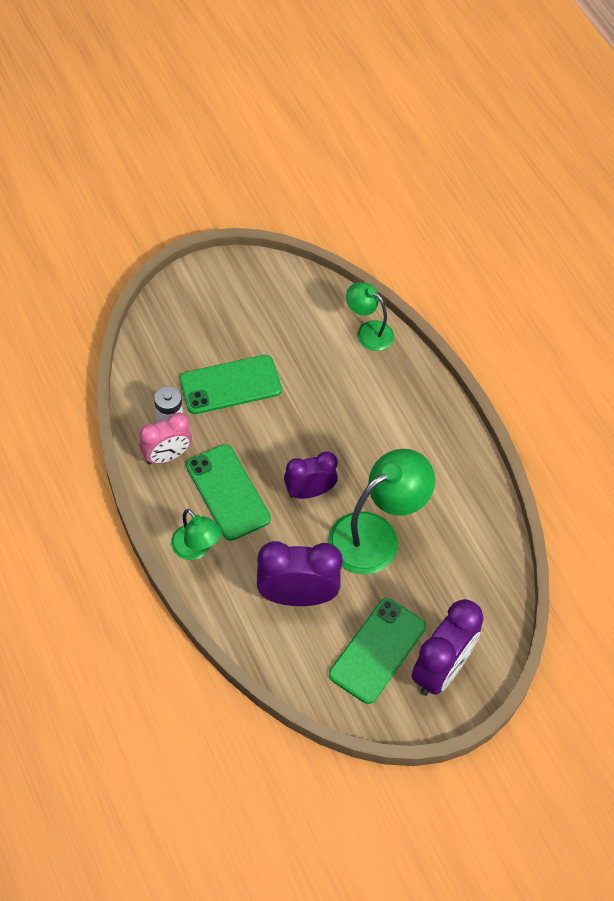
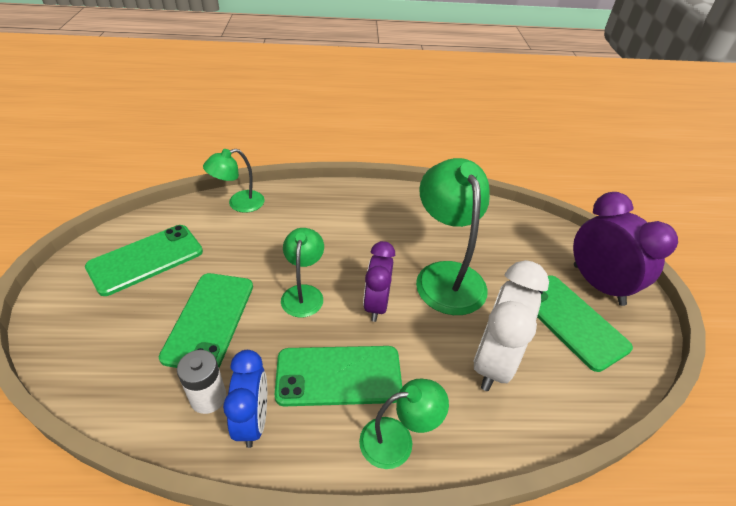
camera: 65 degrees left, 15 degrees down
pink clock [139,412,192,465] -> blue clock [223,350,267,448]
purple clock [257,541,343,606] -> white clock [473,260,549,391]
none -> green phone [85,225,203,296]
none -> green lamp [281,228,324,317]

